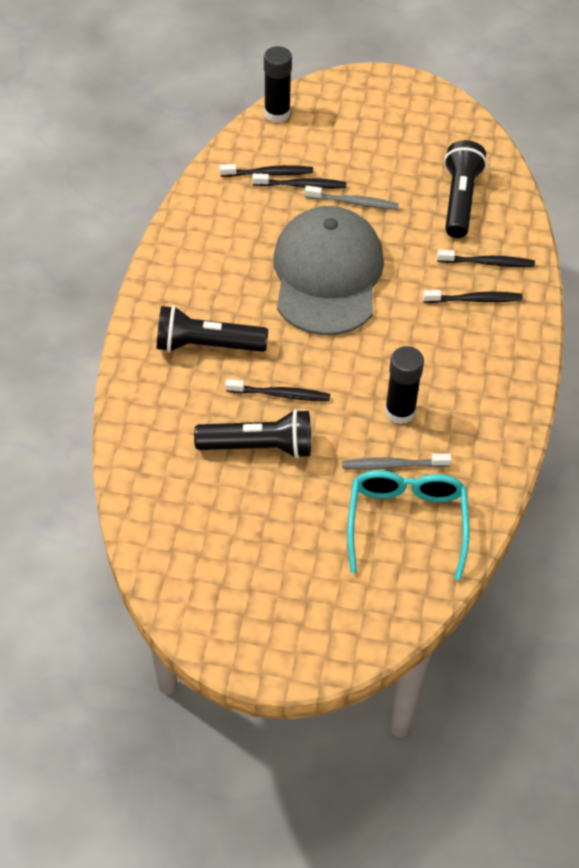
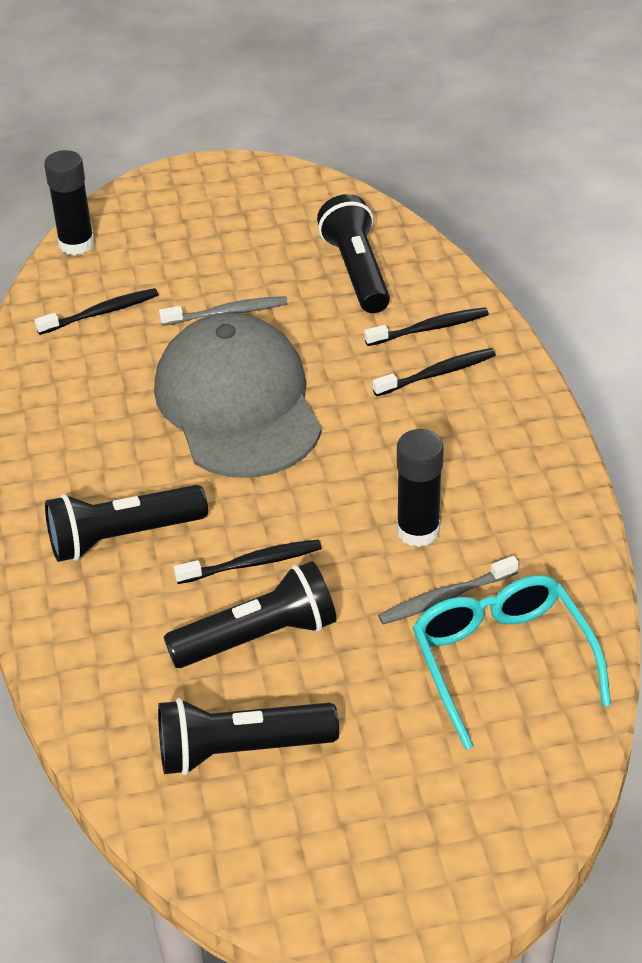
camera: 20 degrees left, 10 degrees down
black toothbrush [252,174,346,189] -> none
none -> black flashlight [158,698,339,775]

